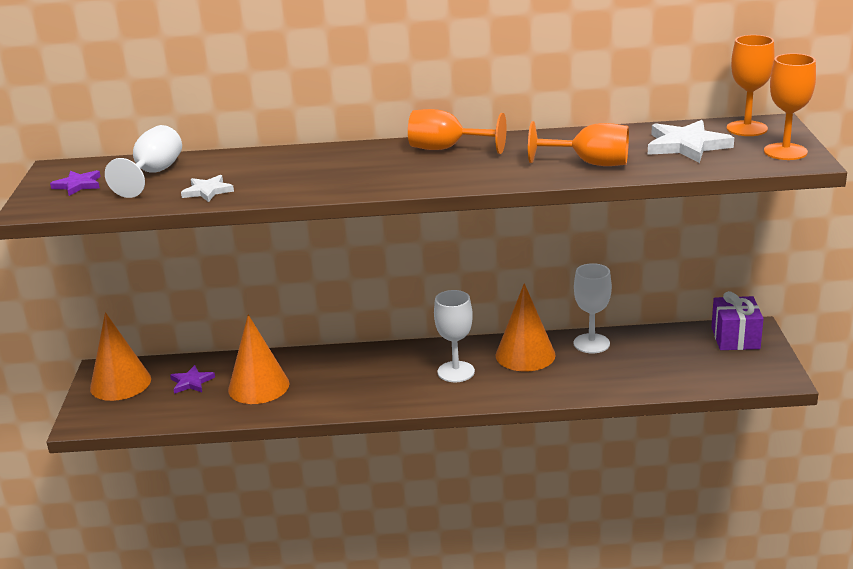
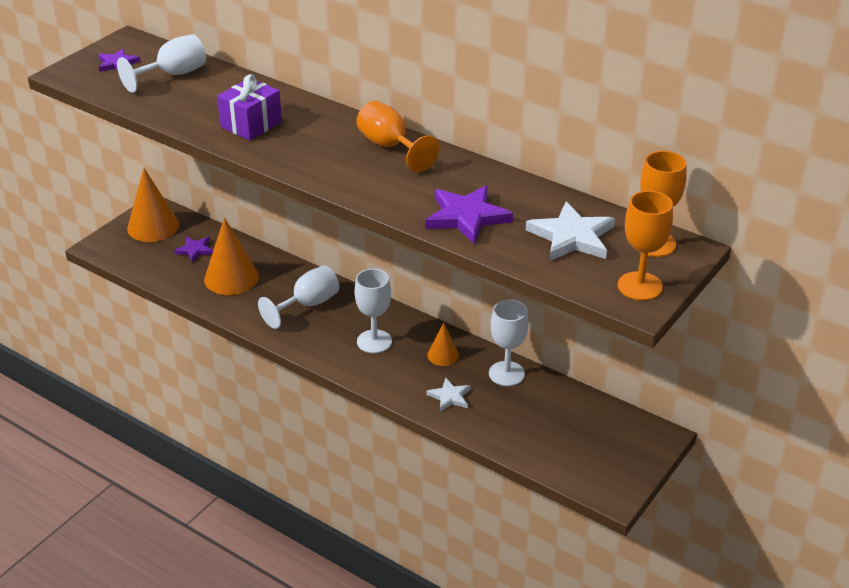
camera: 35 degrees right, 10 degrees up
white star [181,175,234,202] -> white star moved to [427,378,471,412]
orange cone [496,283,555,372] -> orange cone [428,322,459,366], size x0.54
orange goblet [528,121,629,166] -> purple star [425,185,513,244]
purple gift [711,291,764,350] -> purple gift moved to [217,74,282,141]
none -> white goblet [258,265,339,329]

